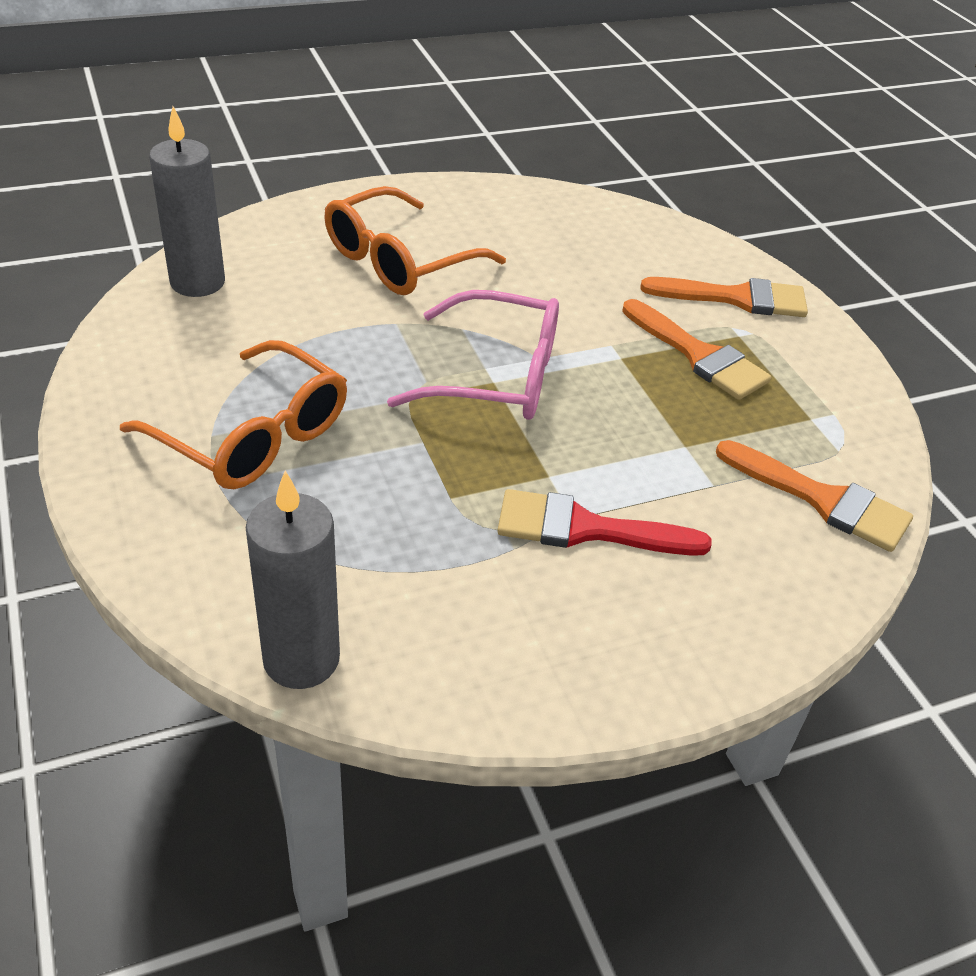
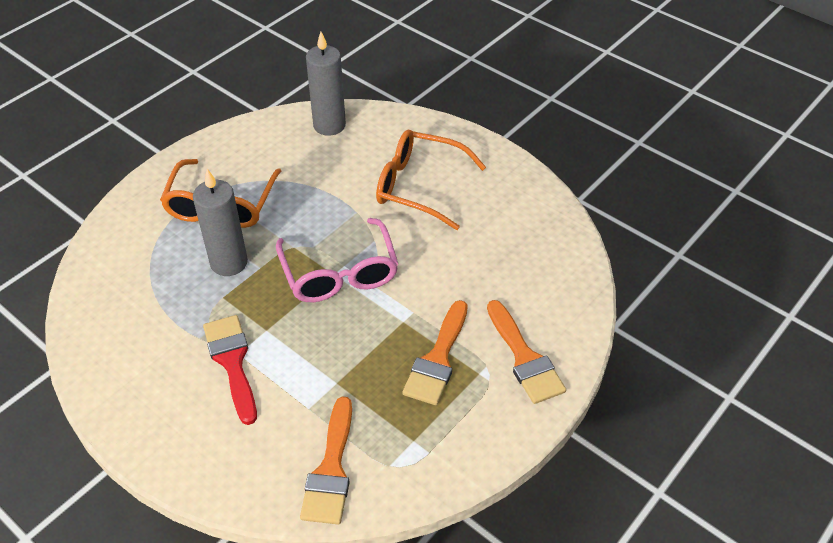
camera: 65 degrees right, 5 degrees up
grey candle [246,471,340,689] -> grey candle moved to [193,169,248,276]

